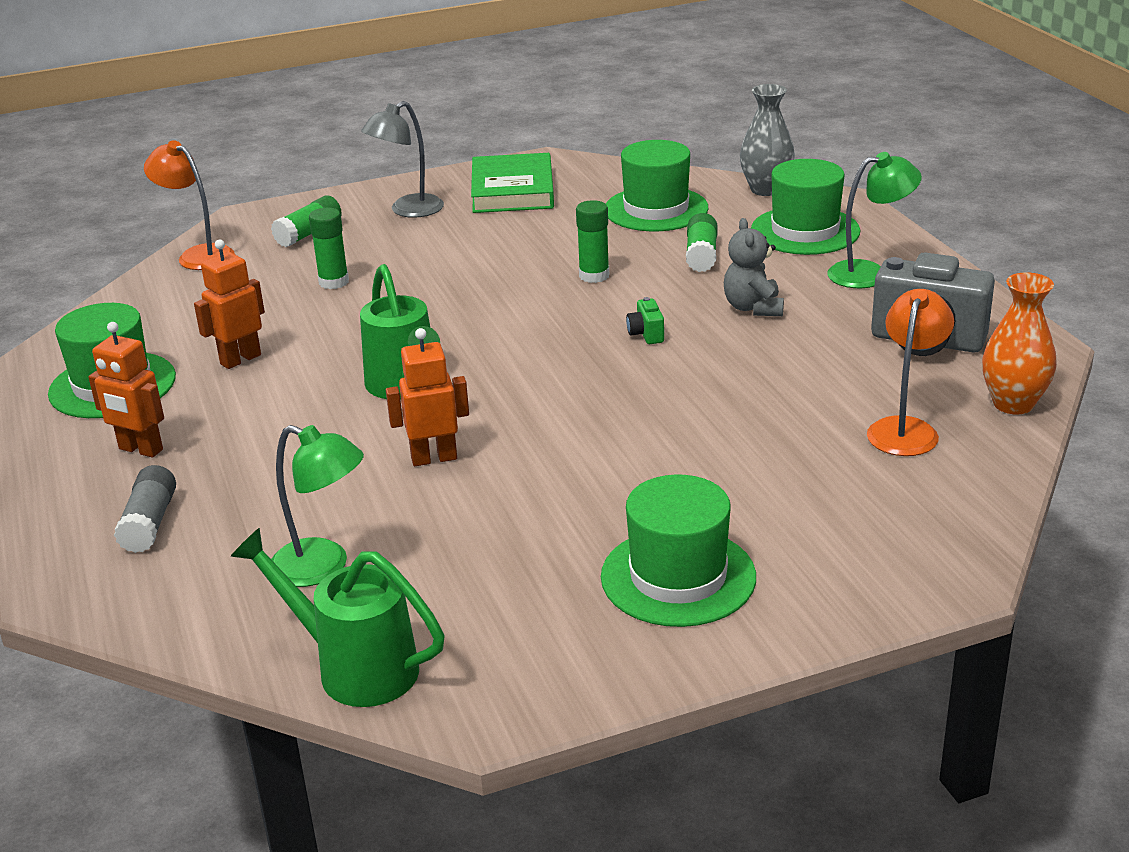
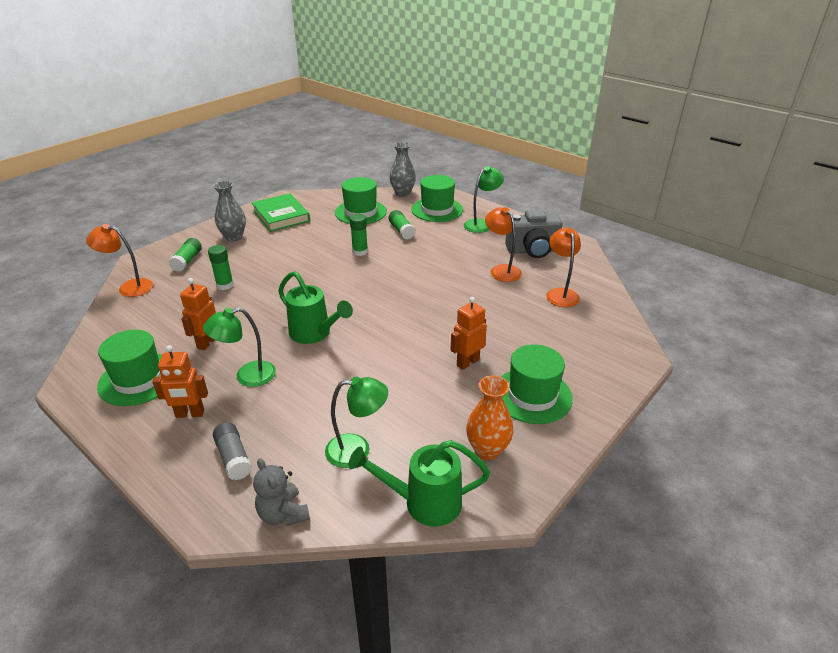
camera: 30 degrees left, 5 degrees up
grey lamp [361,101,444,218] -> grey vase [213,181,246,242]
orange robot [386,328,469,466] -> orange robot moved to [451,297,487,370]
green camera [626,297,664,344] -> none
grey teddy bear [724,218,784,316] -> grey teddy bear moved to [253,458,310,526]
orange vase [982,272,1057,415] -> orange vase moved to [466,375,513,460]
none -> green lamp [203,308,276,387]
none -> orange lamp [485,207,522,282]

